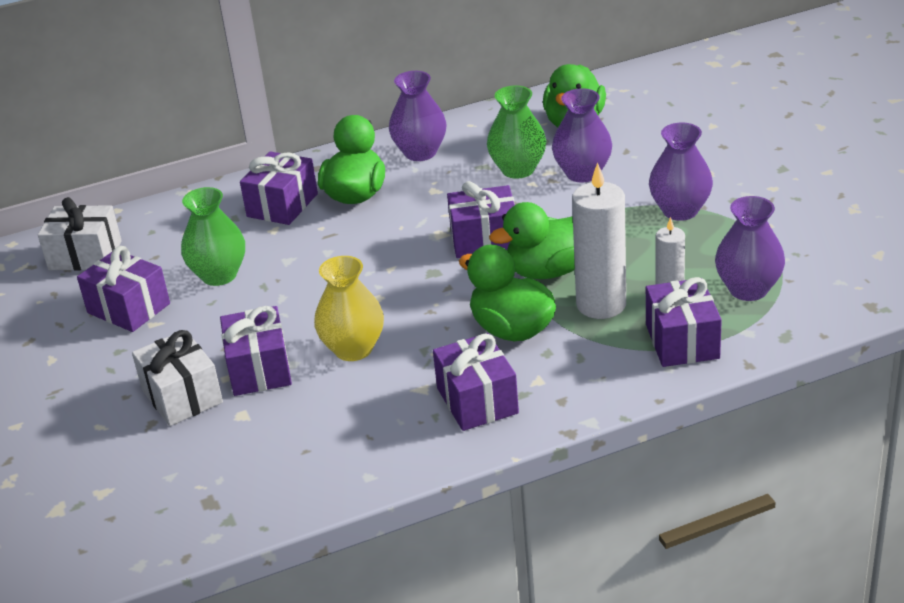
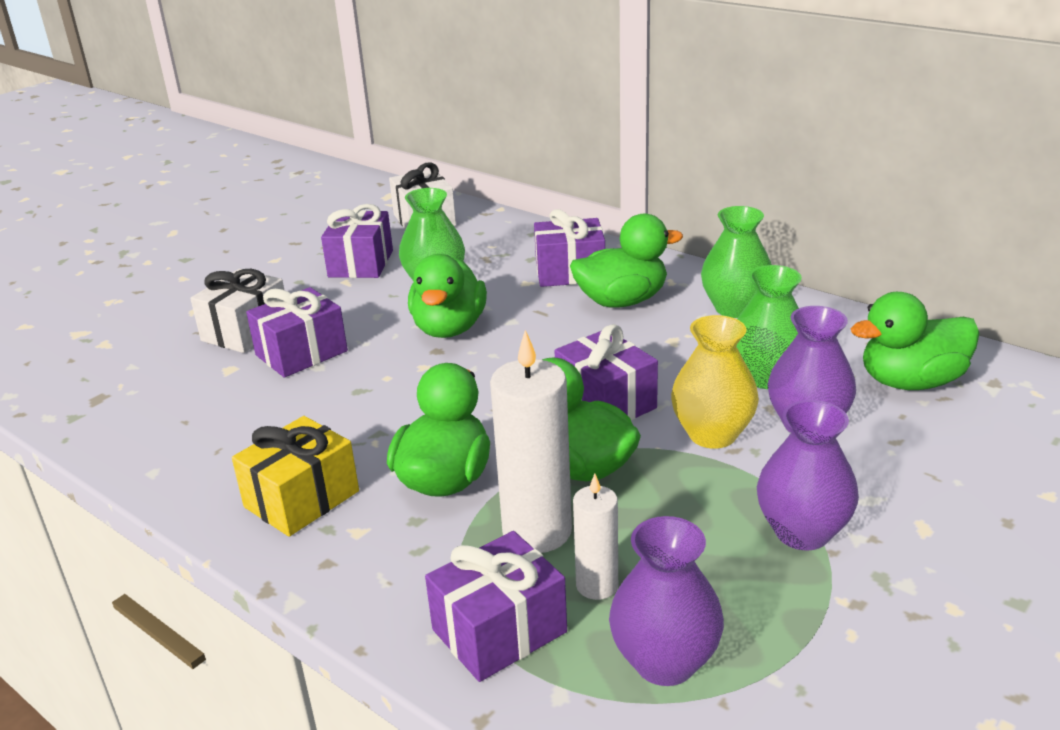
camera: 60 degrees right, 5 degrees down
yellow vase [314,256,384,361] -> yellow vase moved to [671,315,759,449]
purple vase [389,71,447,161] -> green vase [701,206,772,318]
purple gift [433,333,519,431] -> yellow gift [232,416,359,537]
none -> green duck [408,254,487,338]

